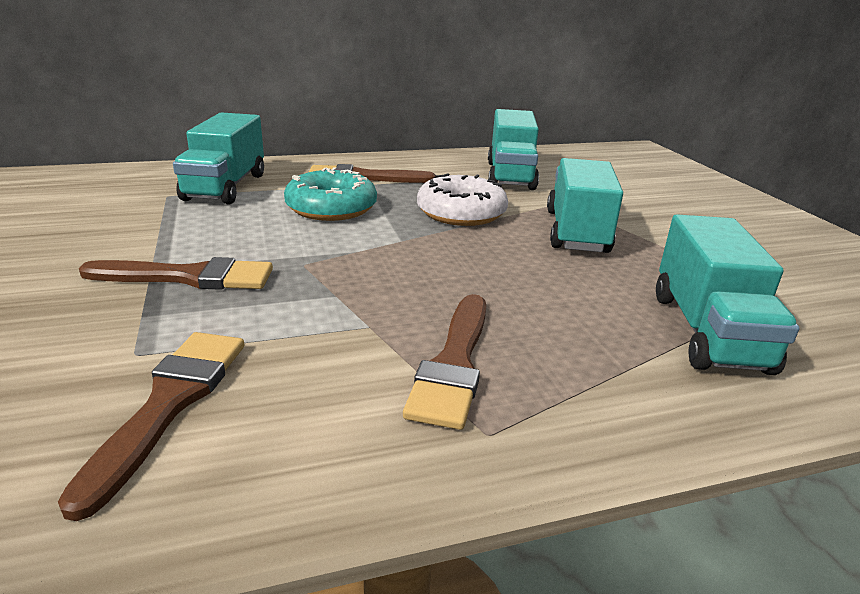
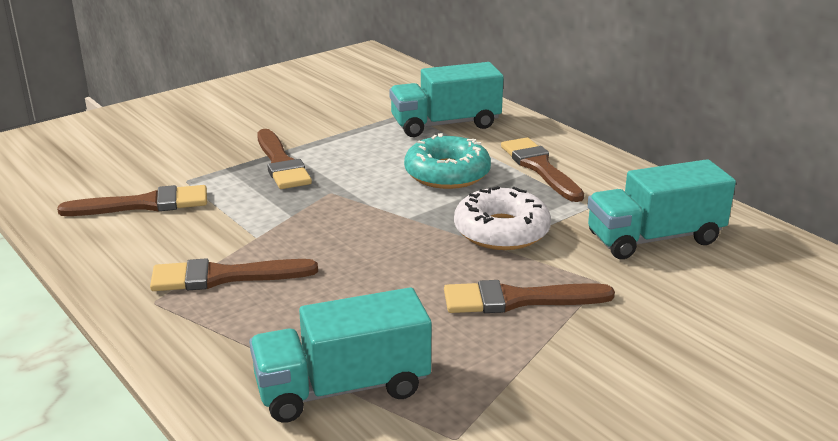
camera: 70 degrees right, 0 degrees up
turquoise truck [547,158,623,253] -> brown brush [444,280,615,313]

